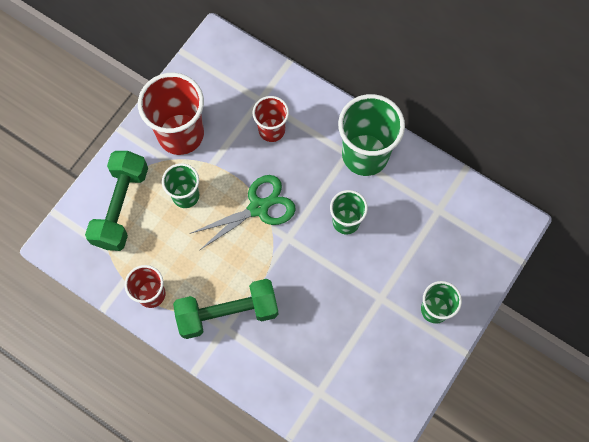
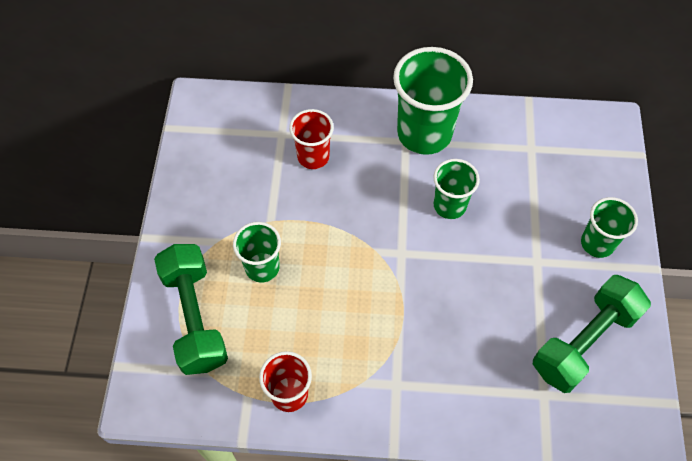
camera: 30 degrees left, 10 degrees down
red cup [138,72,204,155] -> none
green dumbbell [173,279,279,339] -> green dumbbell moved to [533,275,651,393]
green scissors [191,175,296,250] -> none

